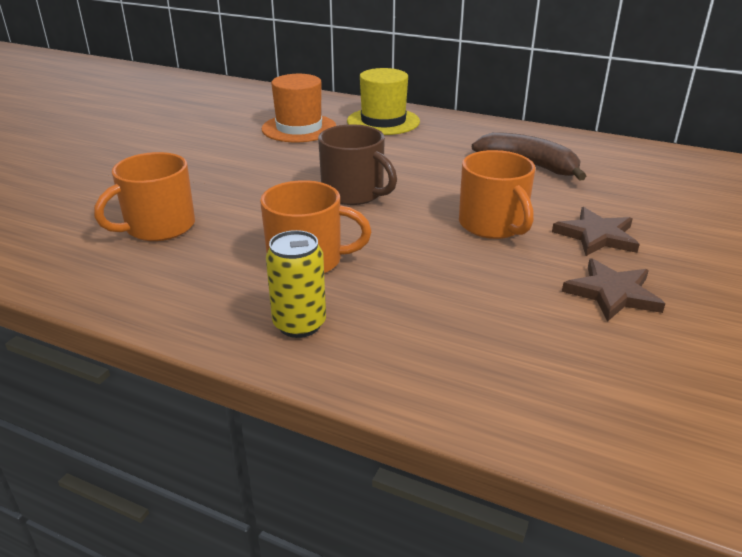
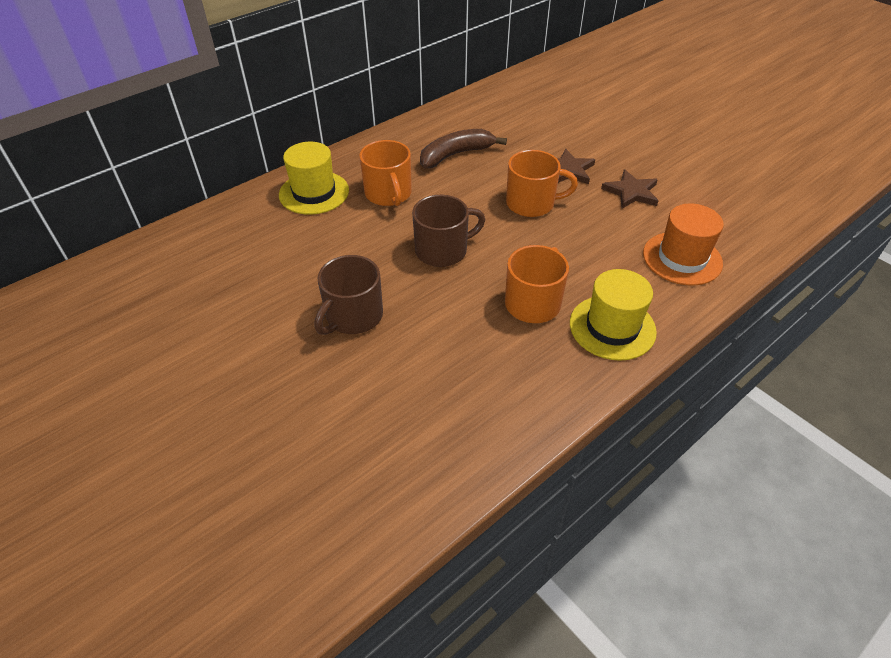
camera: 65 degrees left, 15 degrees up
orange mug [94,152,195,241] -> orange mug moved to [359,140,412,206]
orange hat [262,74,336,142] -> orange hat moved to [643,203,724,286]
yellow can [266,230,326,338] -> yellow hat [570,269,657,361]
none -> brown mug [315,255,383,335]

